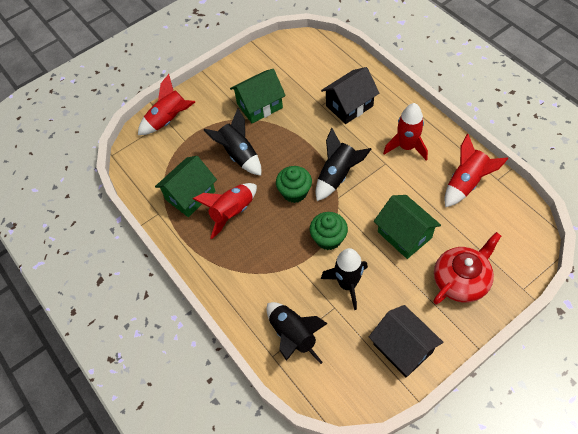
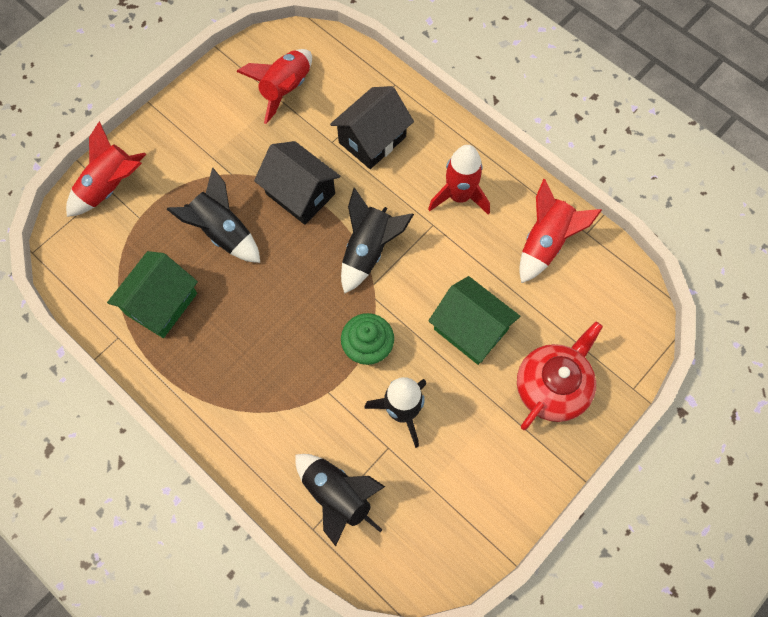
camera: 15 degrees left, 10 degrees up
red rocket [193,183,257,239] -> red rocket moved to [236,49,312,124]
green house [230,69,286,124] -> none
green cupcake [276,166,312,203] -> none
black house [369,305,443,377] -> black house moved to [254,141,340,225]

